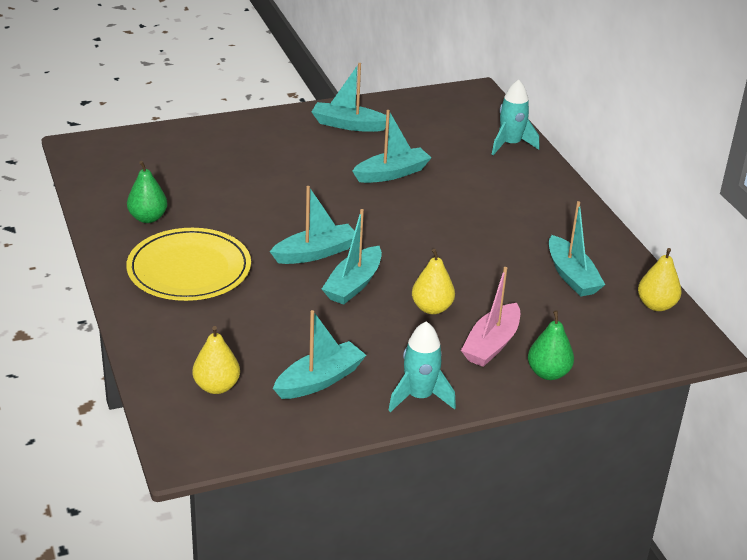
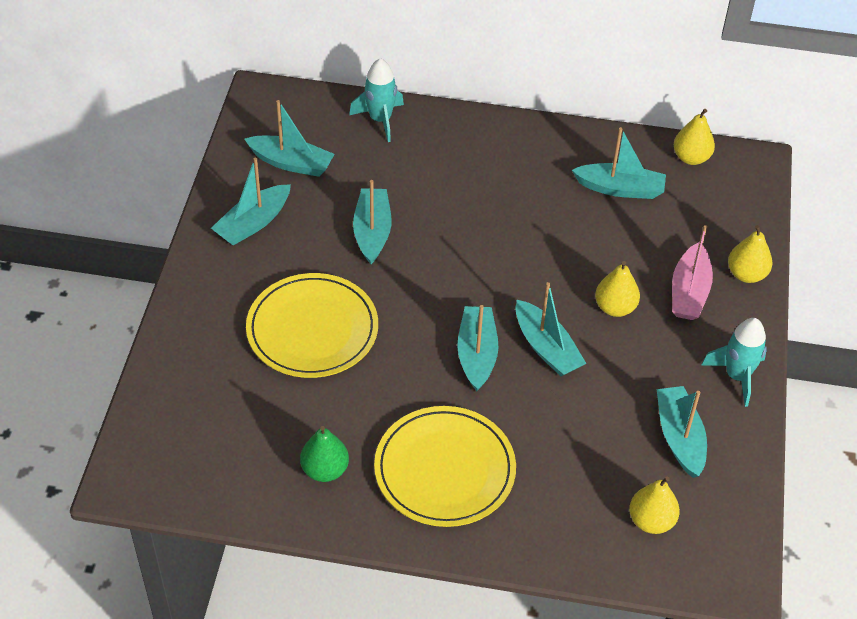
camera: 60 degrees left, 15 degrees up
pink boat [461,267,520,367] -> pink boat turned 45 degrees clockwise [672,225,713,320]
green pear [528,310,574,380] -> yellow pear [728,225,772,283]
none -> turquoise boat [245,100,335,177]
none -> yellow plate [246,273,378,378]

